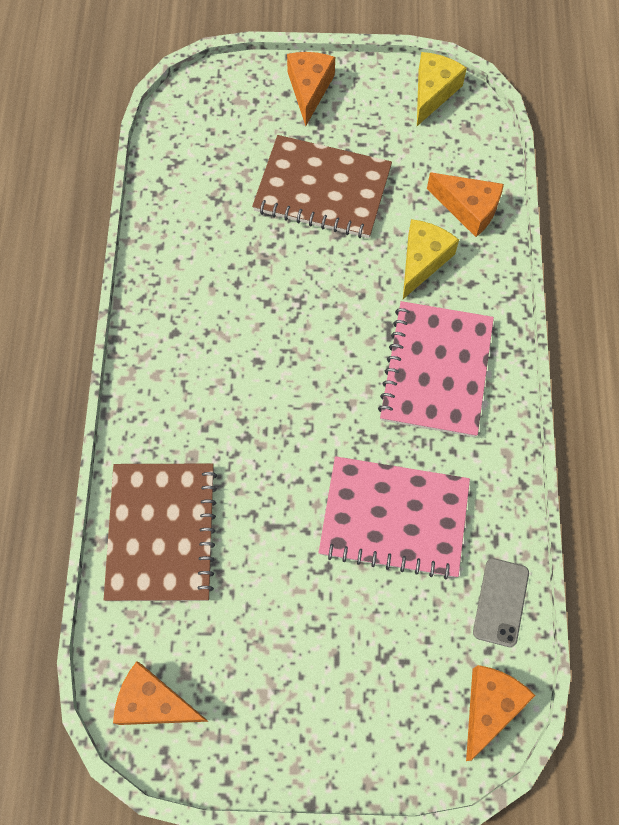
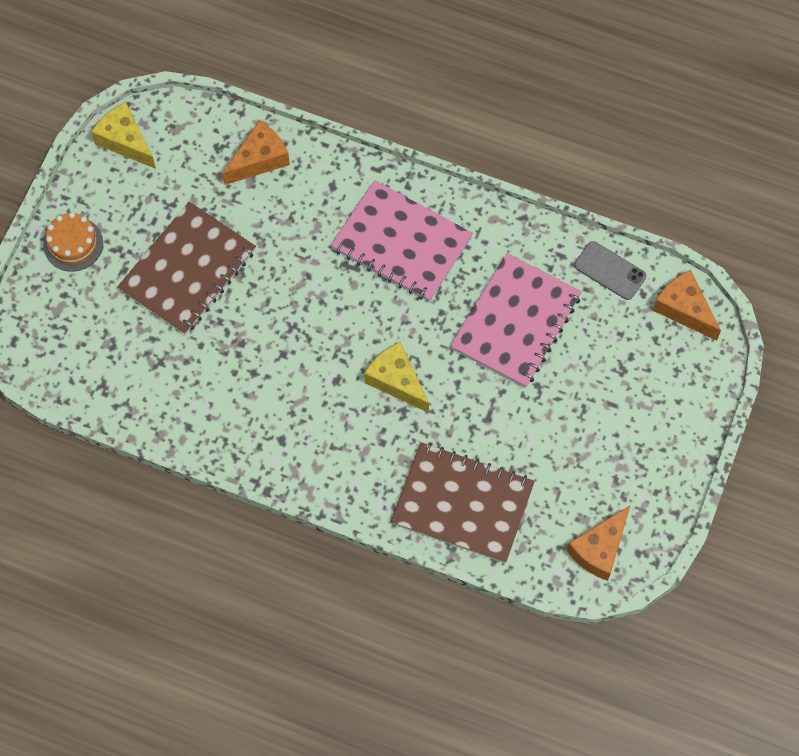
camera: 70 degrees left, 0 degrees up
orange cheese [287,52,335,126] -> orange cake [43,212,103,272]
yellow cheese [403,219,459,299] -> yellow cheese moved to [364,342,429,413]

